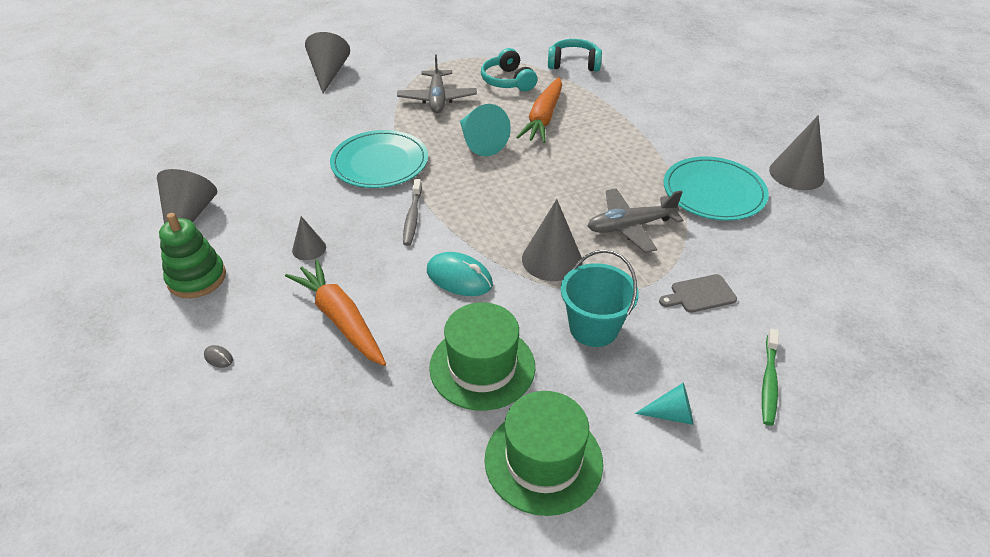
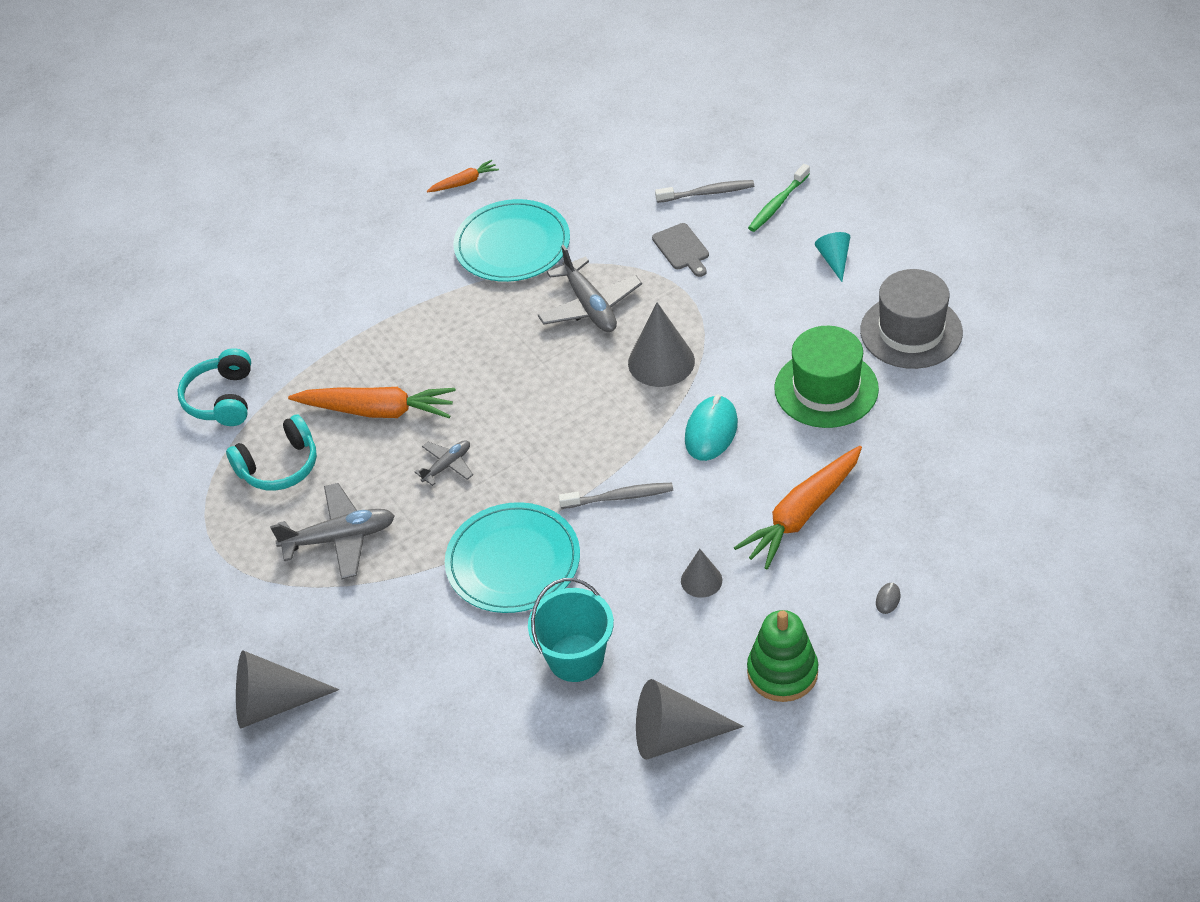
camera: 95 degrees left, 5 degrees up
turquoise cone [460,104,511,156] -> grey plane [415,440,473,486]
green hat [484,391,603,516] -> grey hat [860,269,963,369]
turquoise bucket [561,250,639,347] -> turquoise bucket moved to [528,578,614,682]
green toothbrush [762,329,779,426] -> green toothbrush turned 120 degrees clockwise [748,164,810,232]
grey cone [769,115,824,190] -> orange carrot [426,160,499,192]
none -> grey toothbrush [655,180,754,203]

